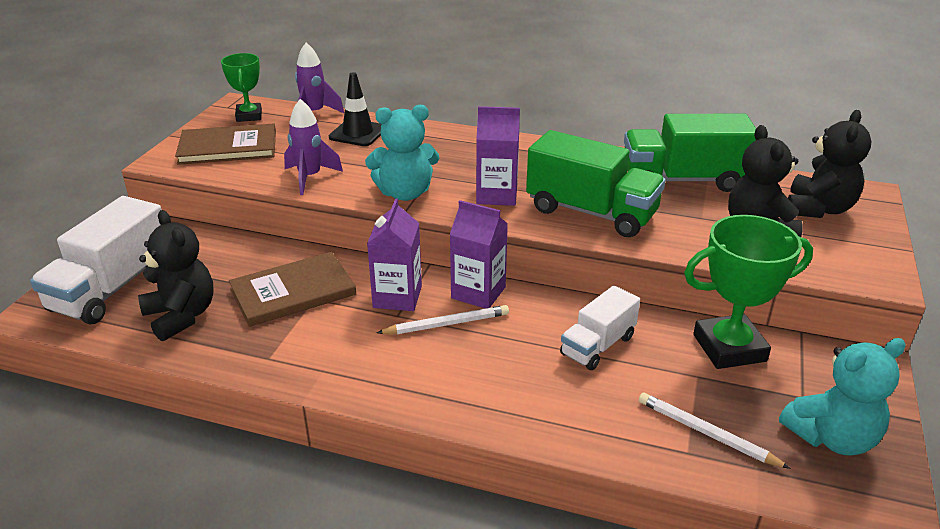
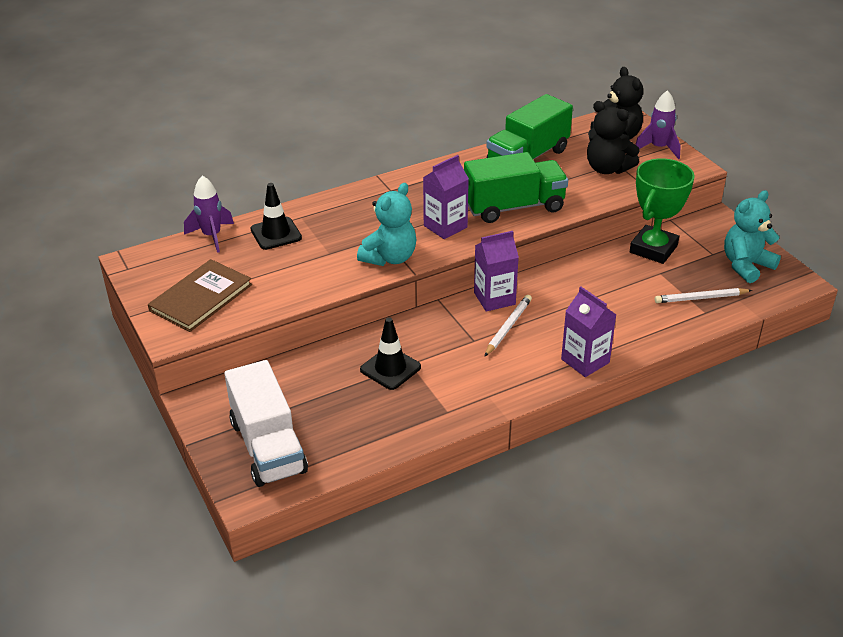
camera: 45 degrees left, 5 degrees up
black teddy bear [138,210,214,341] -> none
green trophy [221,53,262,122] -> none
brown book [229,252,356,327] -> black traffic cone [360,317,421,390]
purple rocket [284,99,343,195] -> purple rocket moved to [635,90,681,159]
purple carton [367,198,422,311] -> purple carton moved to [561,286,616,377]
white truck [560,285,640,370] -> none
turquoise teddy bear [779,338,906,456] -> turquoise teddy bear turned 150 degrees counterclockwise [724,190,781,283]

